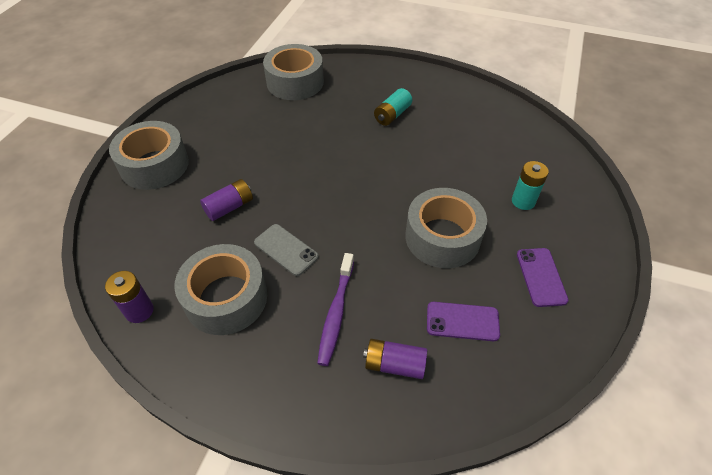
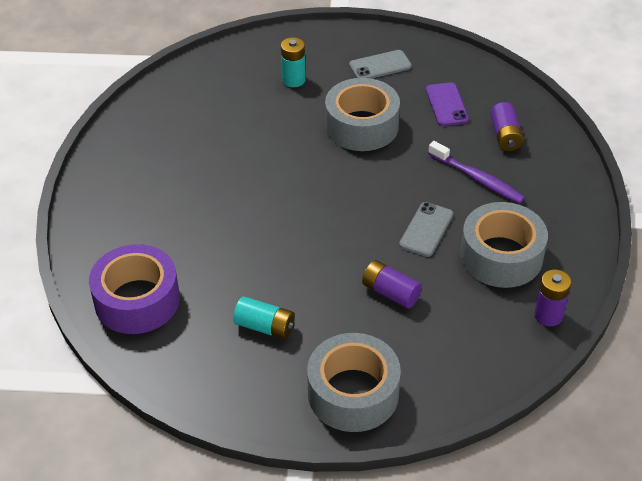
camera: 105 degrees left, 5 degrees down
grey tape [263,44,324,100] -> purple tape [89,244,180,334]
purple toothbrush [317,253,354,366] -> purple toothbrush turned 45 degrees clockwise [428,141,525,204]
turquoise battery [374,88,412,126] -> turquoise battery moved to [233,297,295,340]
purple phone [517,248,569,307] -> grey phone [349,50,412,79]

